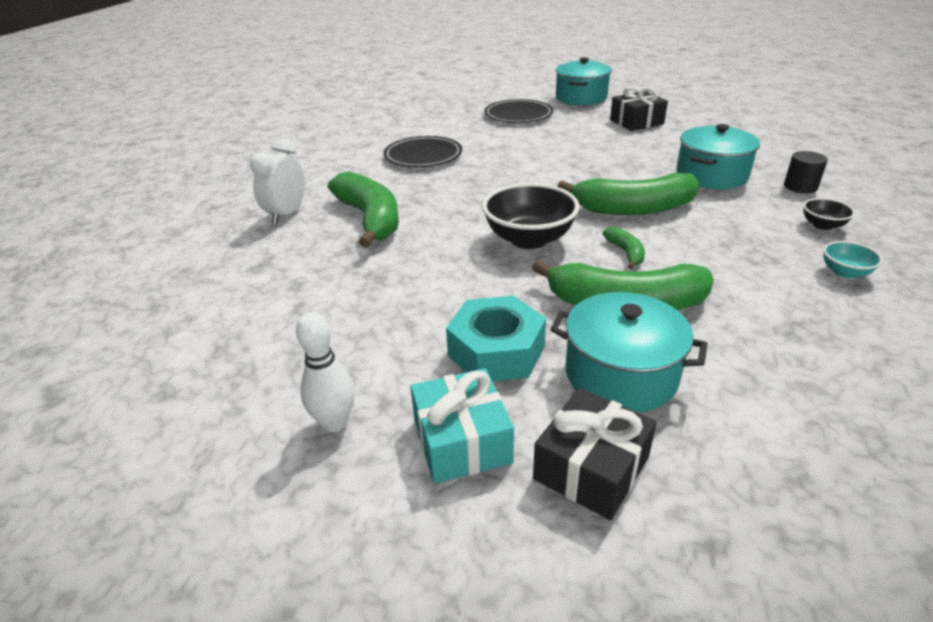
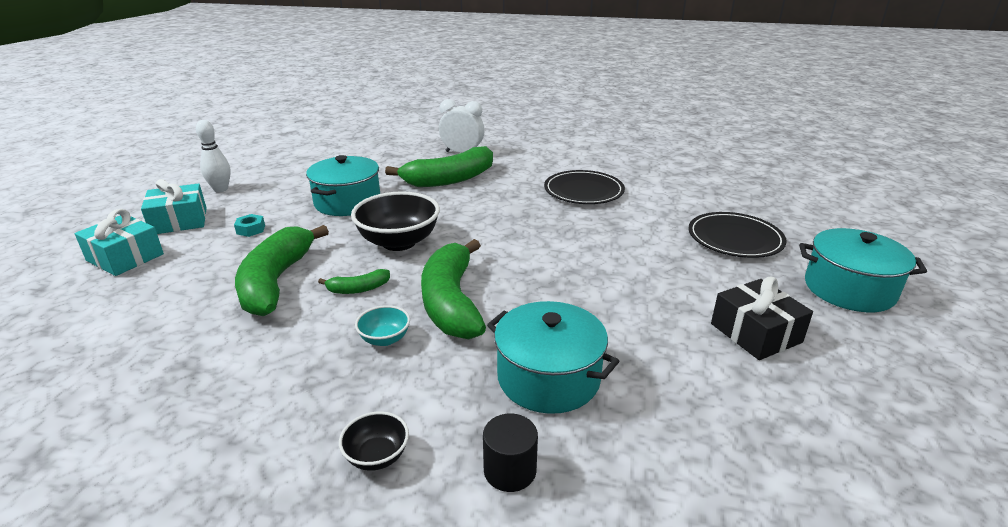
camera: 85 degrees right, 5 degrees down
turquoise nut [446,296,546,381] -> turquoise nut [234,214,265,237], size x0.43
black gift [533,388,657,520] -> turquoise gift [75,209,164,276]
turquoise pot [550,292,708,413] -> turquoise pot moved to [306,155,380,216]
turquoise bowl [823,241,883,278] -> turquoise bowl moved to [355,305,410,346]

